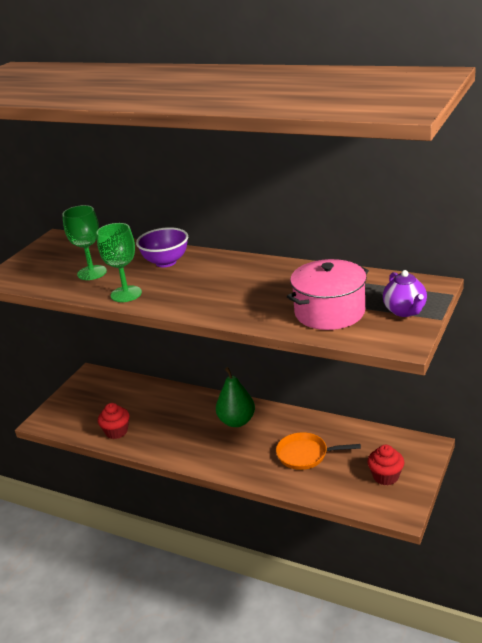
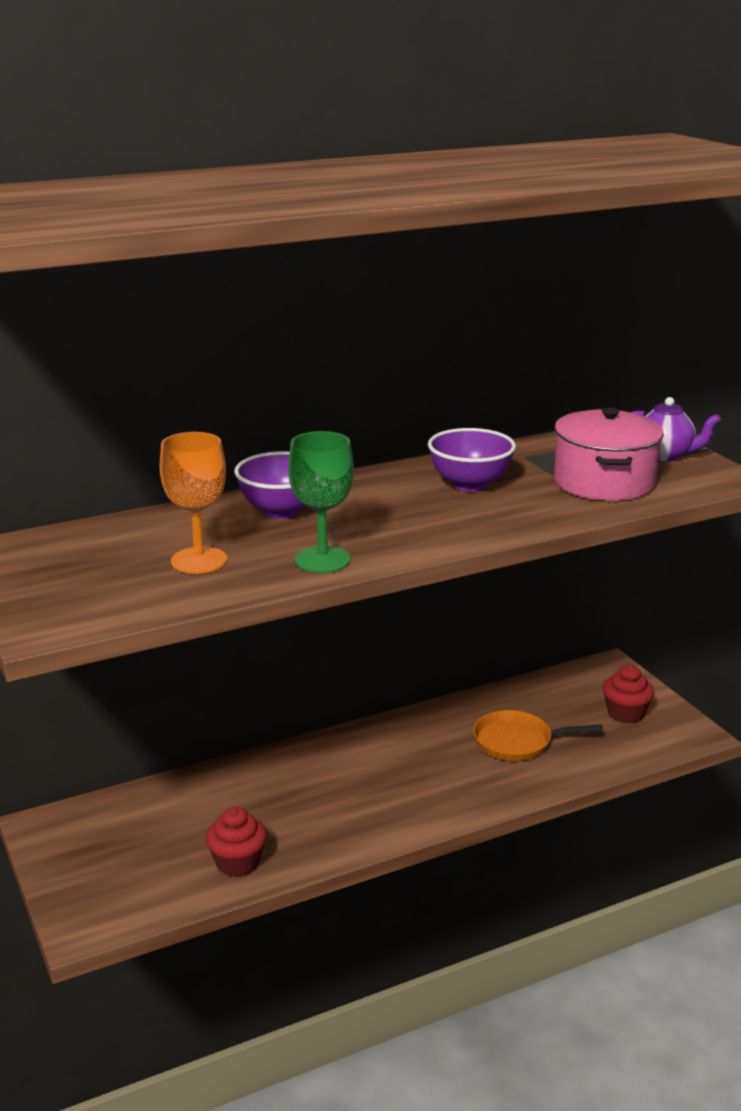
camera: 55 degrees left, 5 degrees down
green goblet [62,205,107,280] -> orange goblet [159,432,227,574]
green pear [216,367,255,427] -> none
orange pan [276,432,361,470] -> orange pan turned 45 degrees clockwise [473,710,603,761]
none -> purple bowl [428,428,516,492]

